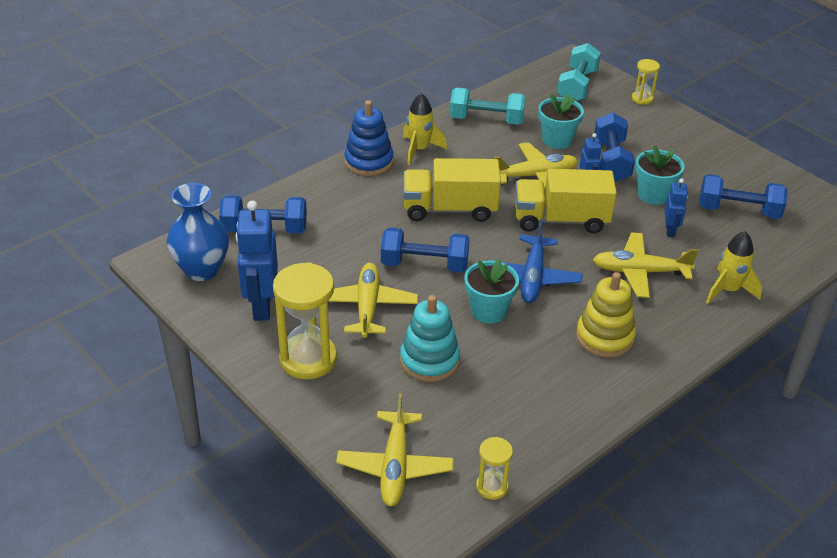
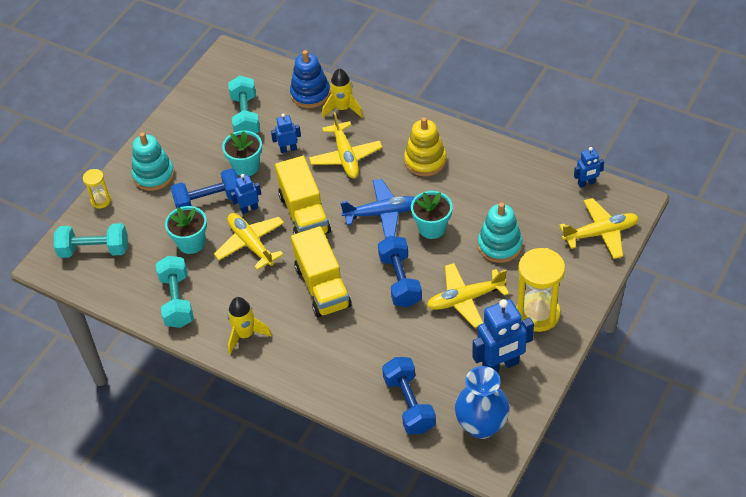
camera: 105 degrees left, 10 degrees up
blue stacking toy [344,100,394,176] -> blue stacking toy moved to [290,50,330,108]
yellow hourglass [476,437,513,500] -> blue robot [574,147,604,188]
blue dumbbell [699,174,788,219] -> turquoise dumbbell [228,76,260,133]
none -> turquoise stacking toy [131,132,174,191]

